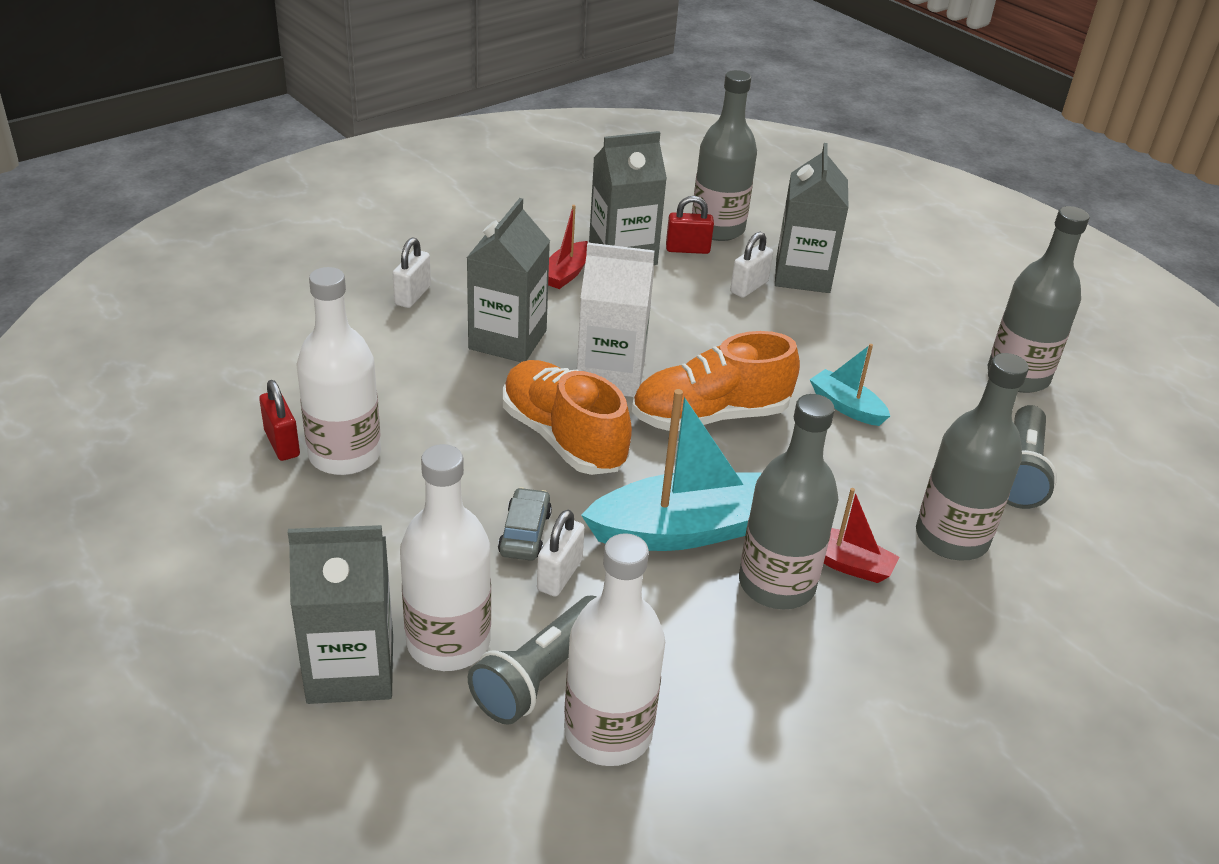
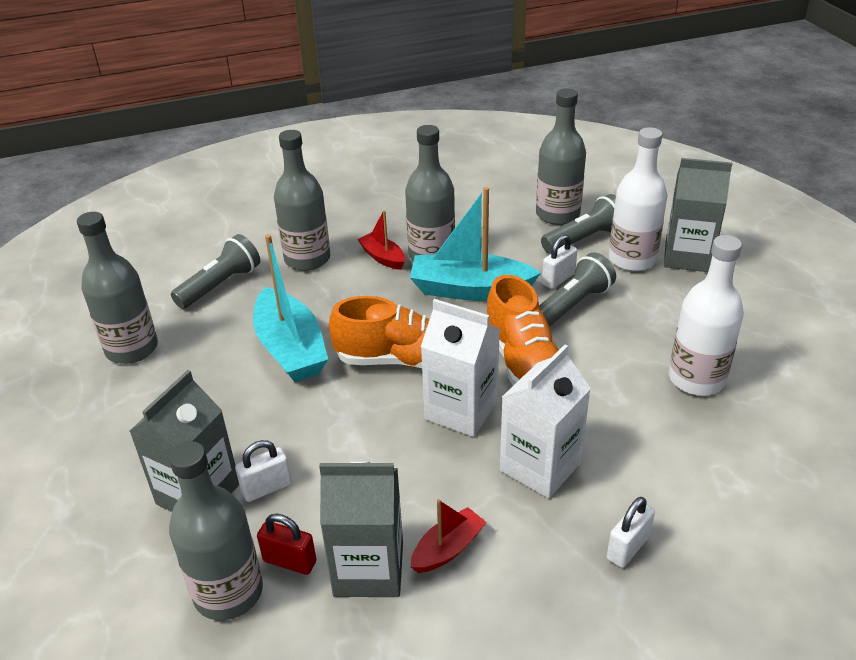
camera: 155 degrees left, 0 degrees up
red padlock [259,380,300,461] -> none
grey carton [467,198,550,362] -> white carton [500,345,591,498]
grey car [498,487,552,561] -> grey flashlight [539,252,616,327]
white bottle [564,533,665,766] -> grey bottle [536,88,586,225]
turquoise boat [810,344,890,426] -> turquoise boat [253,234,328,382], size x1.92

